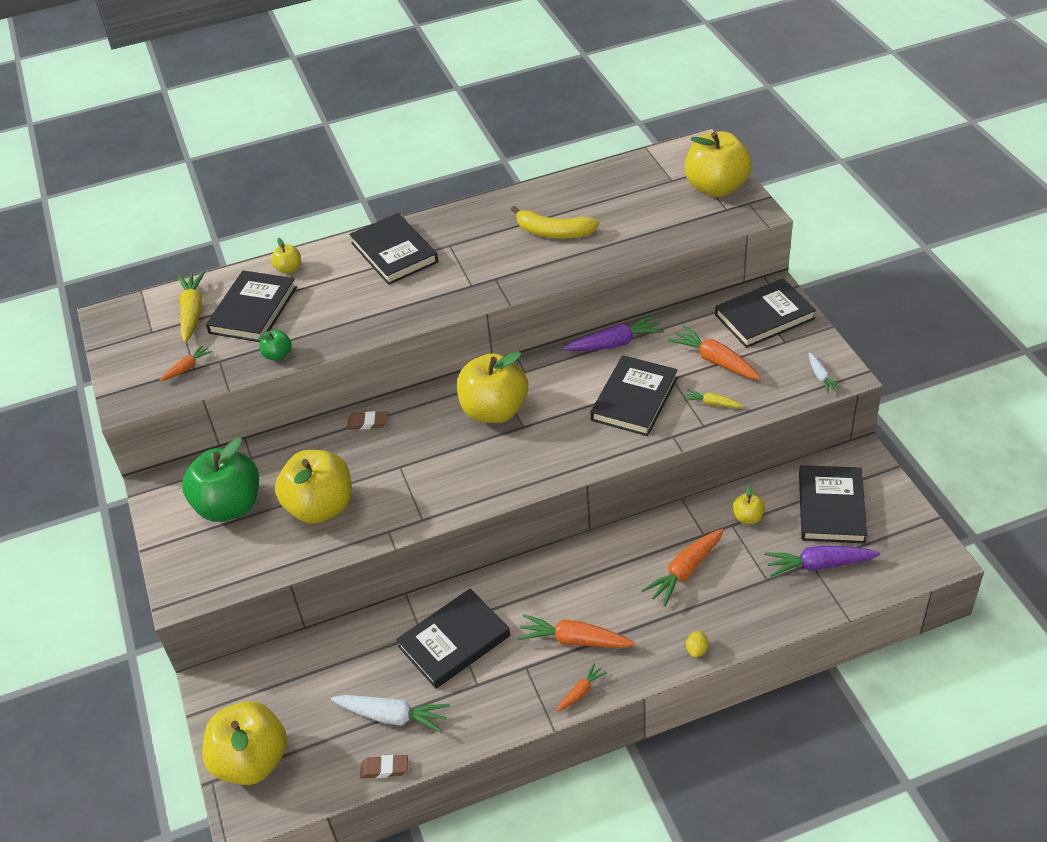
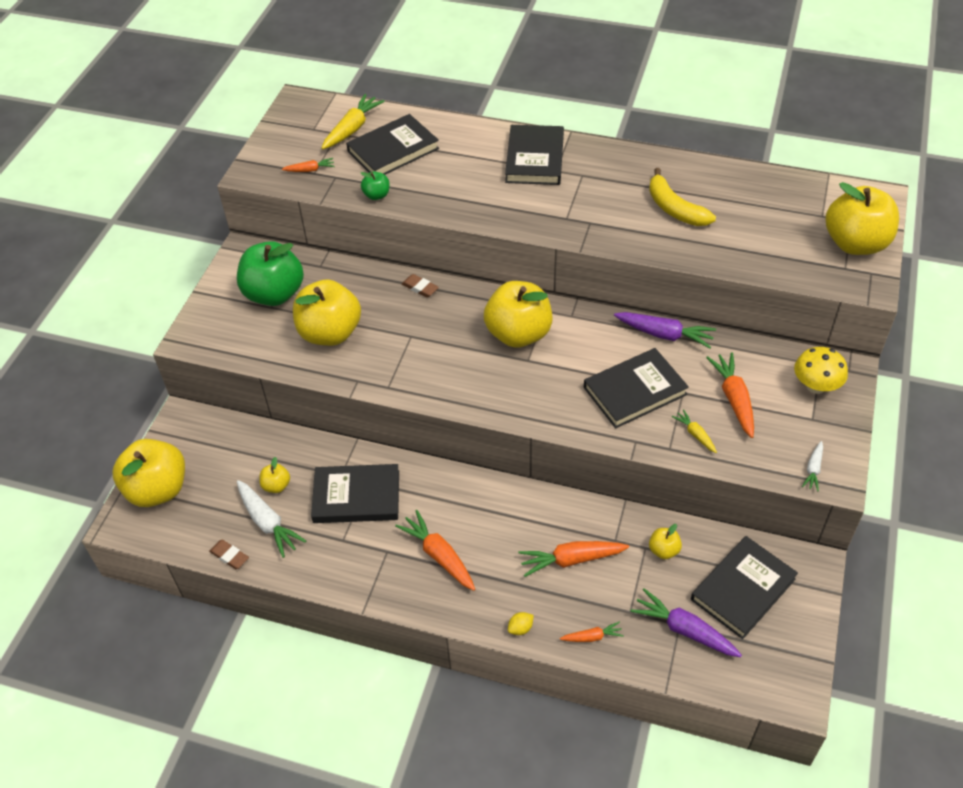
camera: 35 degrees right, 5 degrees up
yellow apple [271,238,301,274] -> yellow apple moved to [259,457,290,493]
orange carrot [556,663,607,712] -> orange carrot moved to [560,621,624,642]
black book [715,278,816,348] -> yellow mushroom [794,347,848,394]

